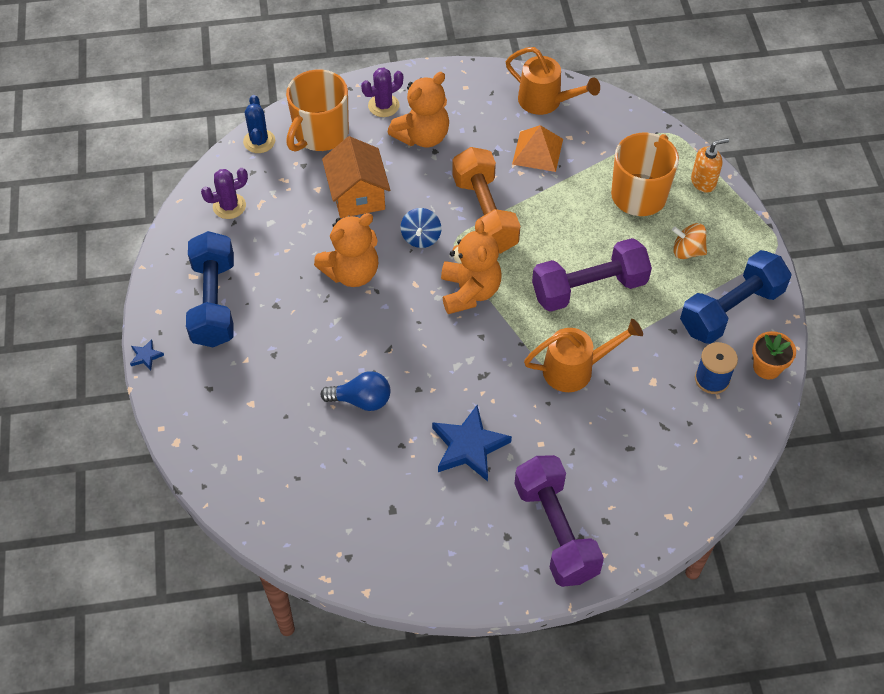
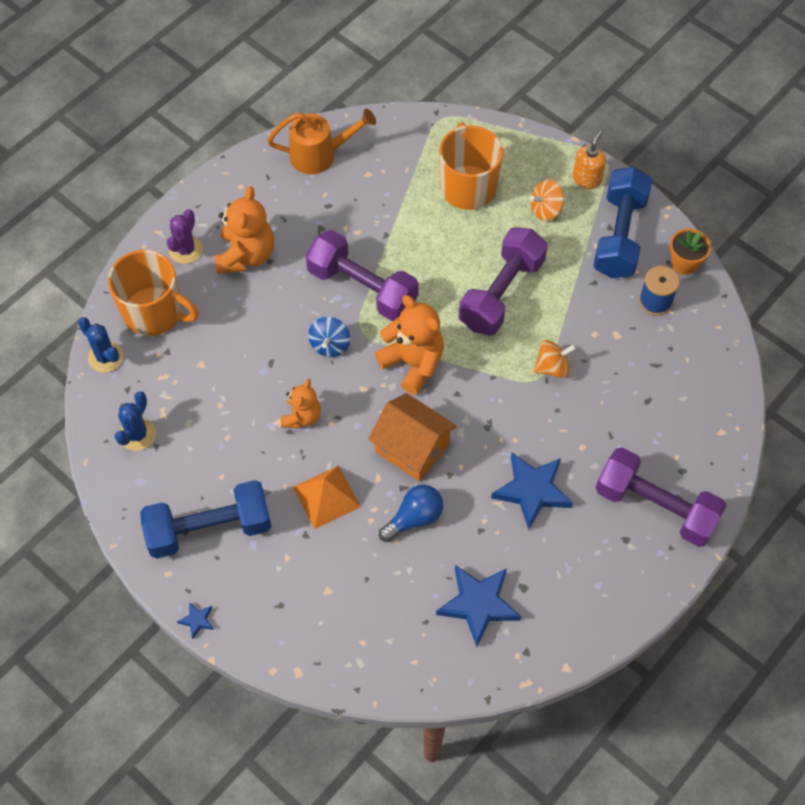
camera: 40 degrees left, 5 degrees up
blue dumbbell [186,231,234,347] -> blue dumbbell turned 60 degrees counterclockwise [140,480,272,559]
purple cactus [201,168,248,219] -> blue cactus [115,391,156,451]
orange mug [286,69,349,152] -> orange mug turned 60 degrees counterclockwise [108,250,199,336]
orange teddy bear [314,213,378,287] -> orange teddy bear [281,379,321,428], size x0.62
orange house [322,136,390,218] -> orange house moved to [368,393,457,481]
blue spinning top [401,208,441,248] -> blue spinning top turned 45 degrees clockwise [308,317,350,357]
orange dumbbell [452,147,520,254] -> purple dumbbell [306,230,419,321]
orange pyramid [512,125,563,172] -> orange pyramid moved to [293,466,361,529]
orange watering can [524,319,643,392] -> orange spinning top [534,340,576,378]
orange soap dispenser [691,138,729,193] -> orange soap dispenser moved to [572,131,606,189]
none -> blue star [436,565,521,647]

